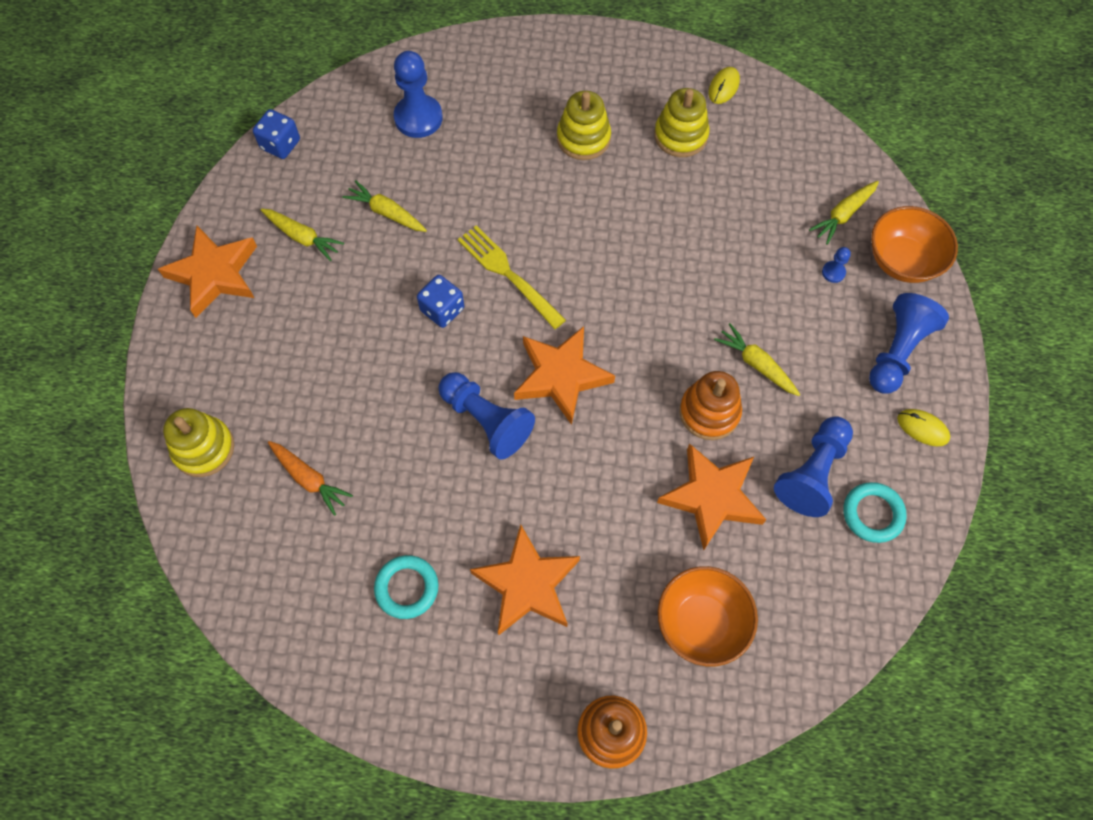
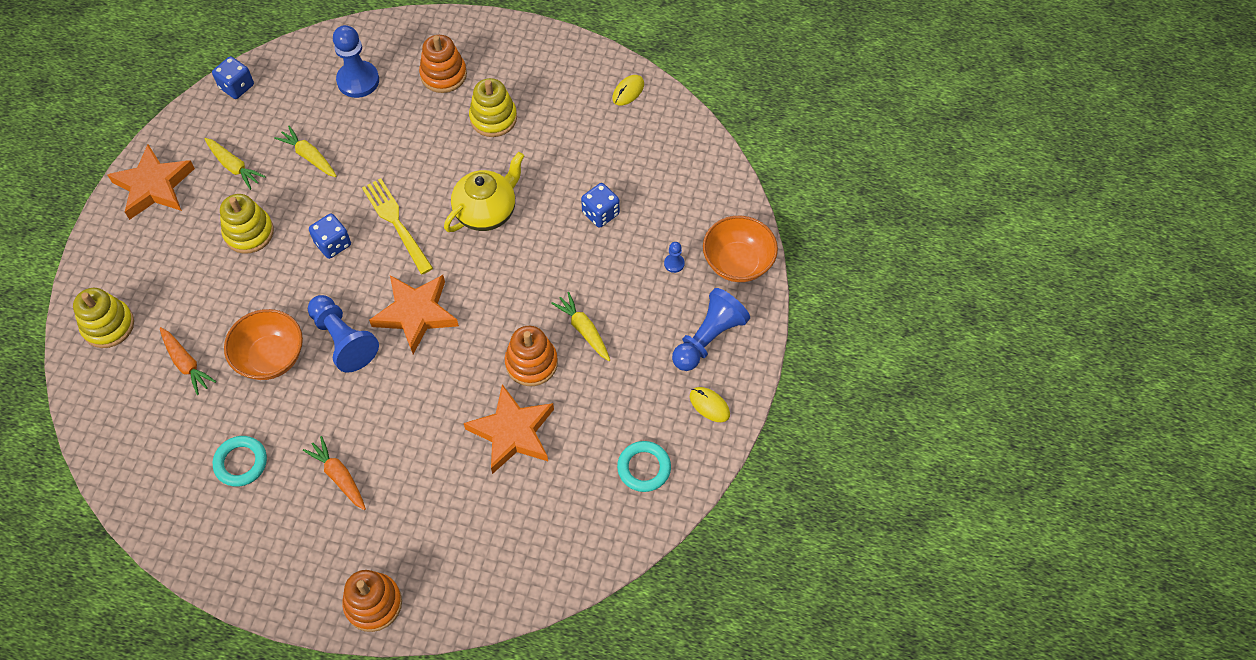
camera: 10 degrees right, 5 degrees down
orange star [470,525,580,635] -> orange carrot [303,436,366,510]
yellow stacking toy [654,88,710,157] -> yellow stacking toy moved to [220,194,274,254]
orange bowl [658,566,758,666] -> orange bowl moved to [224,309,303,380]
blue pawn [774,416,853,517] -> none
yellow carrot [809,181,879,244] -> none
none -> orange stacking toy [419,35,467,93]
none -> yellow teapot [444,152,524,232]
none -> blue dice [581,183,620,228]

